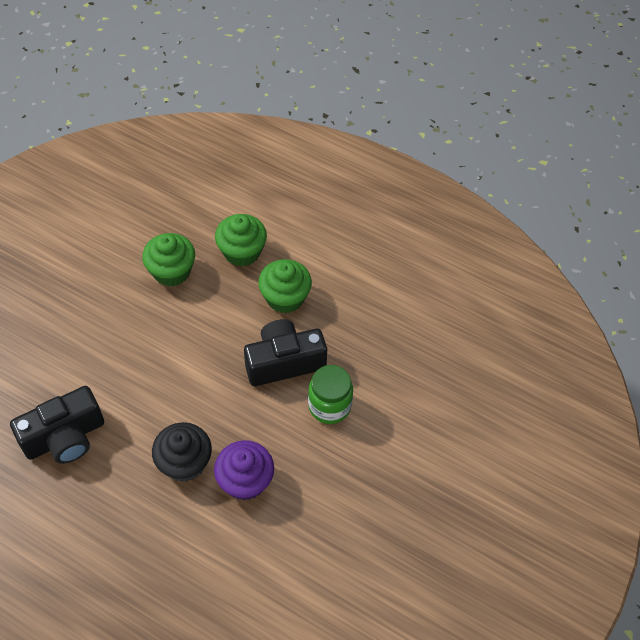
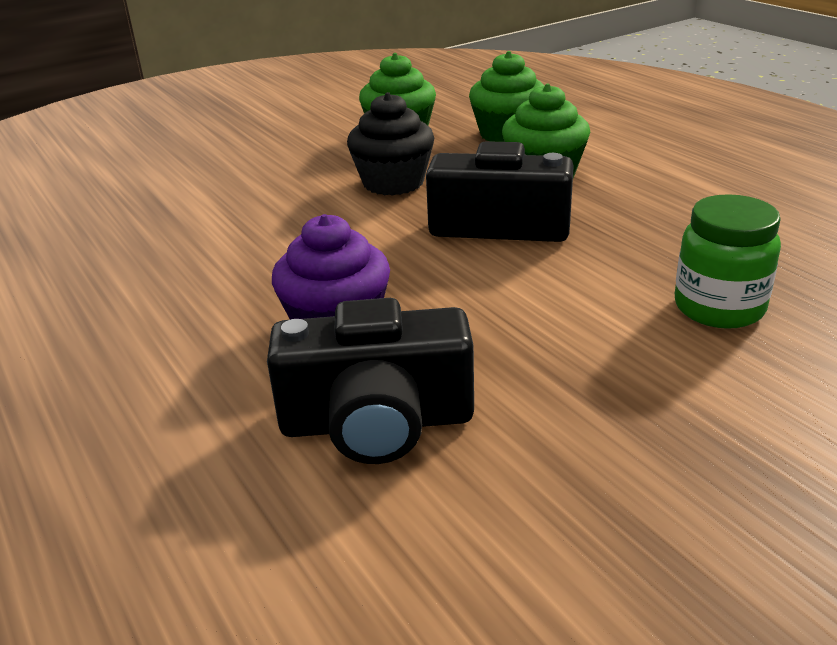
camera: 30 degrees right, 25 degrees down
black camera [10,386,104,464] -> black camera moved to [267,298,474,464]
black cupcake [152,422,212,482] -> black cupcake moved to [347,92,434,196]
green jar [308,365,353,424] -> green jar moved to [675,194,781,329]

